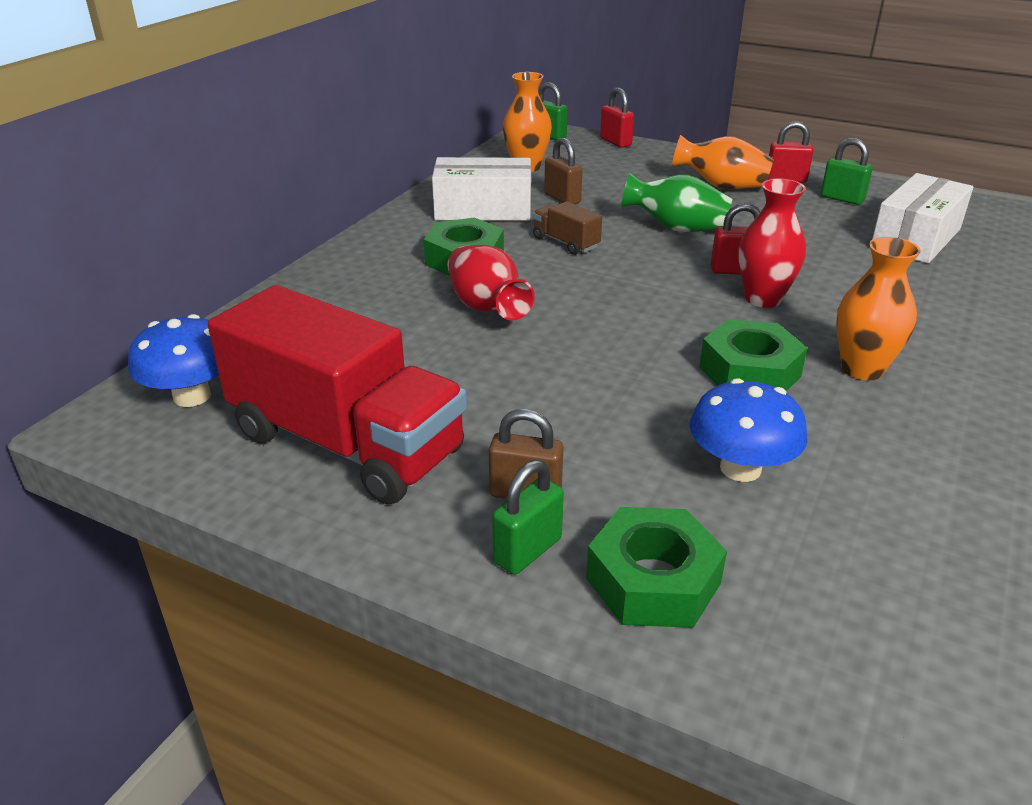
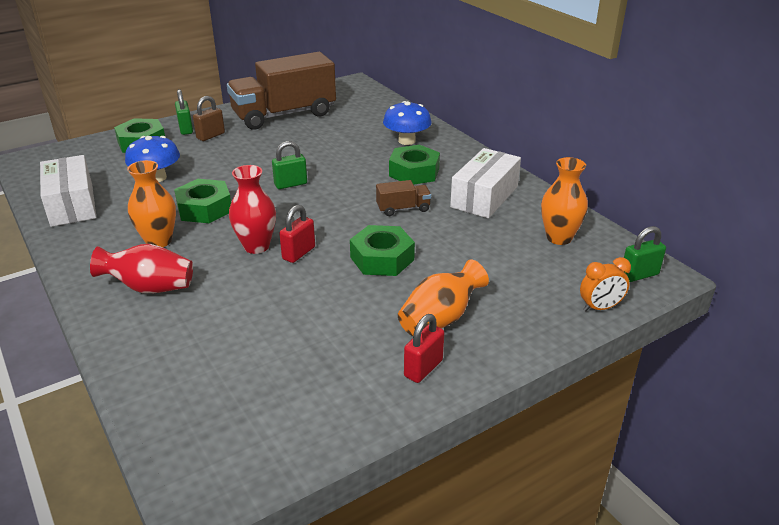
camera: 120 degrees right, 0 degrees up
blue mushroom [128,314,219,407] -> blue mushroom moved to [383,101,431,145]
red truck [208,285,467,505] -> brown truck [227,52,336,129]
red vase [447,245,535,321] -> red vase moved to [90,244,193,293]
brown padlock [544,137,582,204] -> none
red padlock [600,88,634,148] -> orange clock [580,257,631,311]
green vase [621,173,732,232] -> green nut [350,225,415,276]
green padlock [821,138,873,205] -> green padlock moved to [272,141,307,189]
white box [872,173,973,263] -> white box moved to [40,155,96,227]

